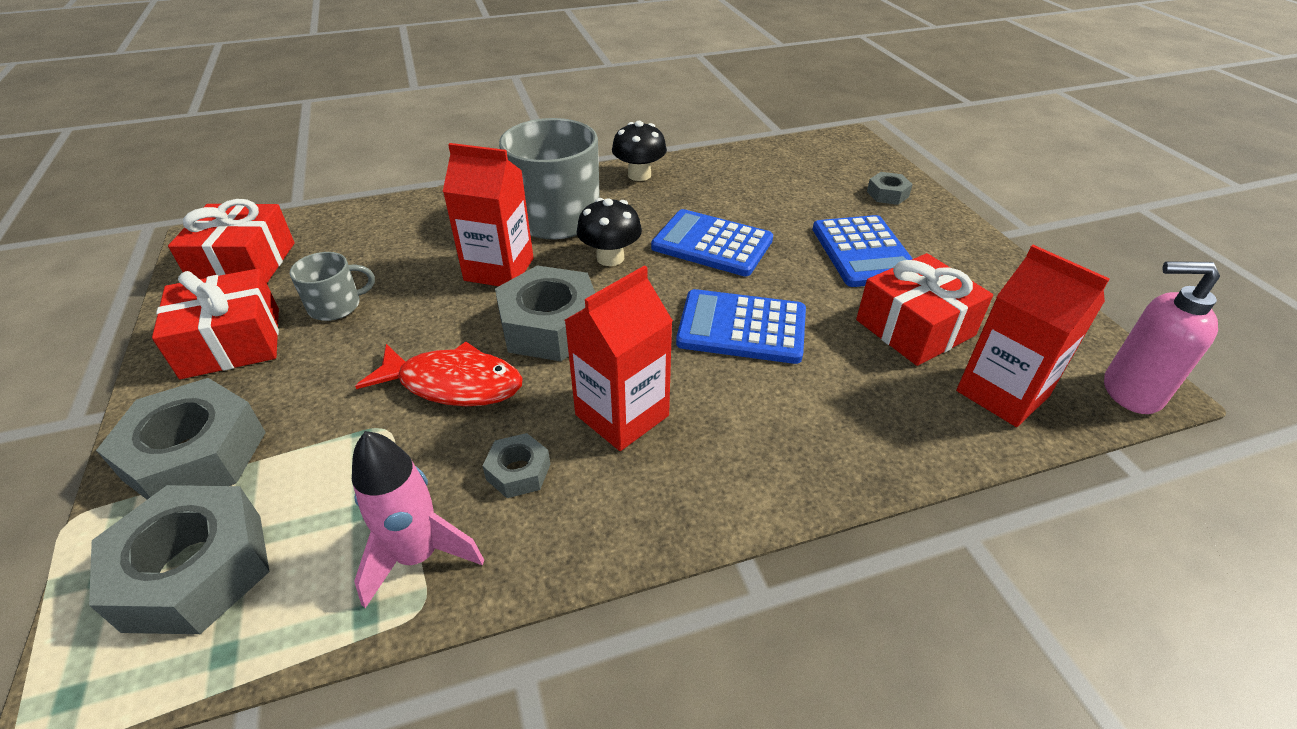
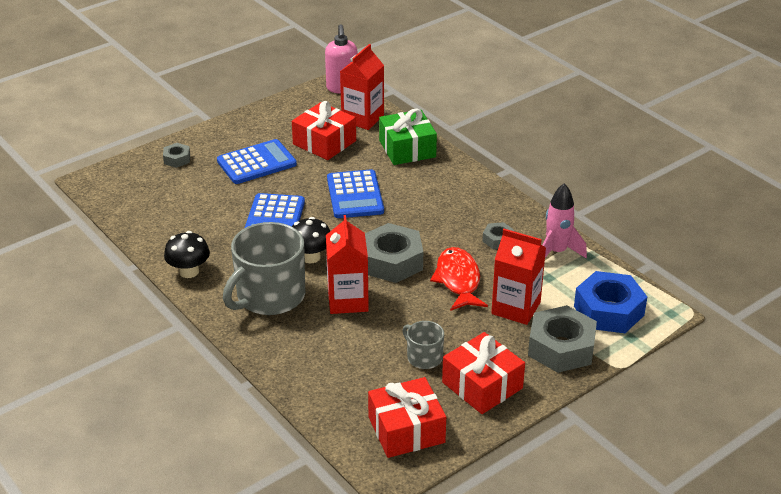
camera: 110 degrees left, 5 degrees down
grey nut [89,485,270,634] -> blue nut [574,271,647,333]
red carton [565,265,673,451] -> red carton moved to [491,229,546,325]
none -> green gift [379,109,437,165]

